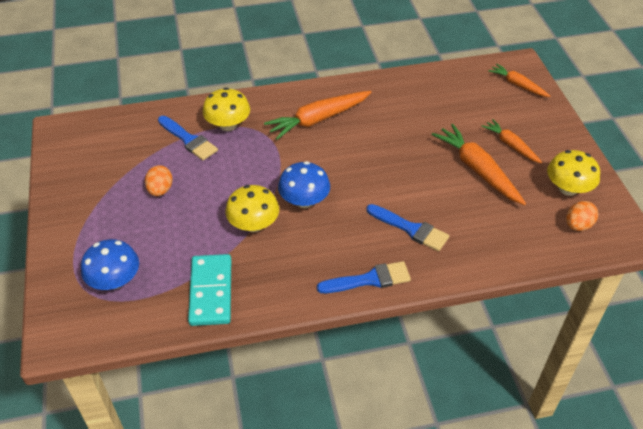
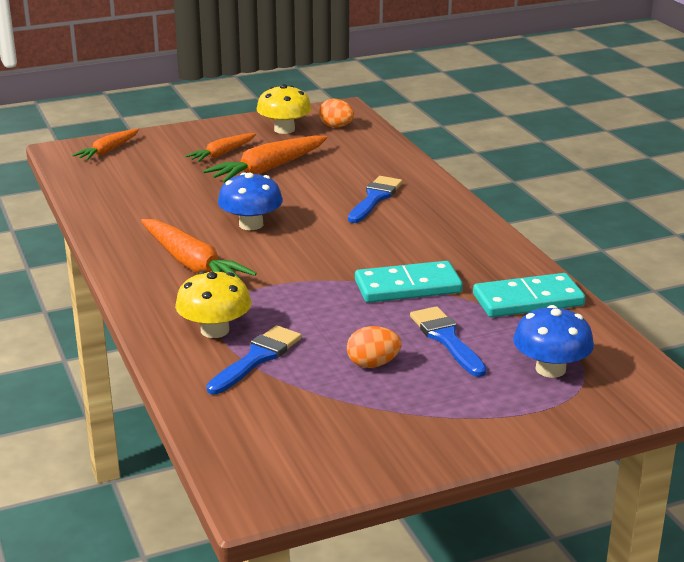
camera: 100 degrees left, 20 degrees down
yellow mushroom [225,185,279,232] -> turquoise domino [355,261,463,303]
blue mushroom [278,161,330,208] -> blue mushroom moved to [218,172,283,230]
blue brush [317,261,411,293] -> blue brush moved to [410,306,487,377]

